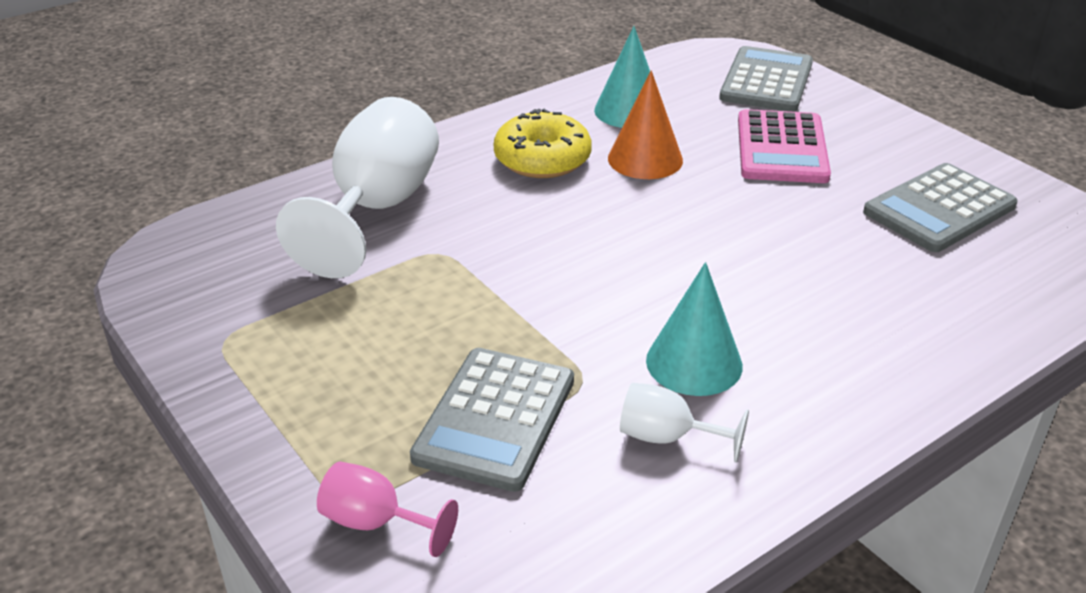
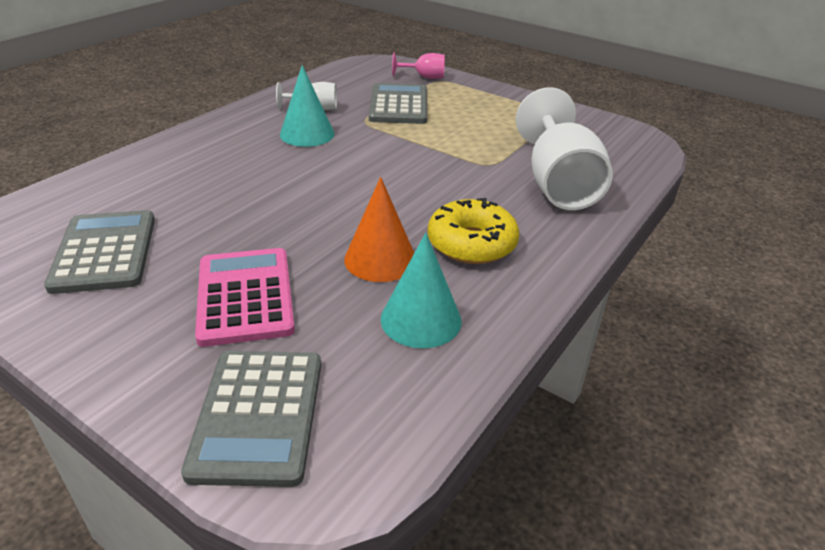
camera: 160 degrees right, 0 degrees up
grey calculator [863,163,1018,252] -> grey calculator turned 45 degrees counterclockwise [44,210,155,294]

